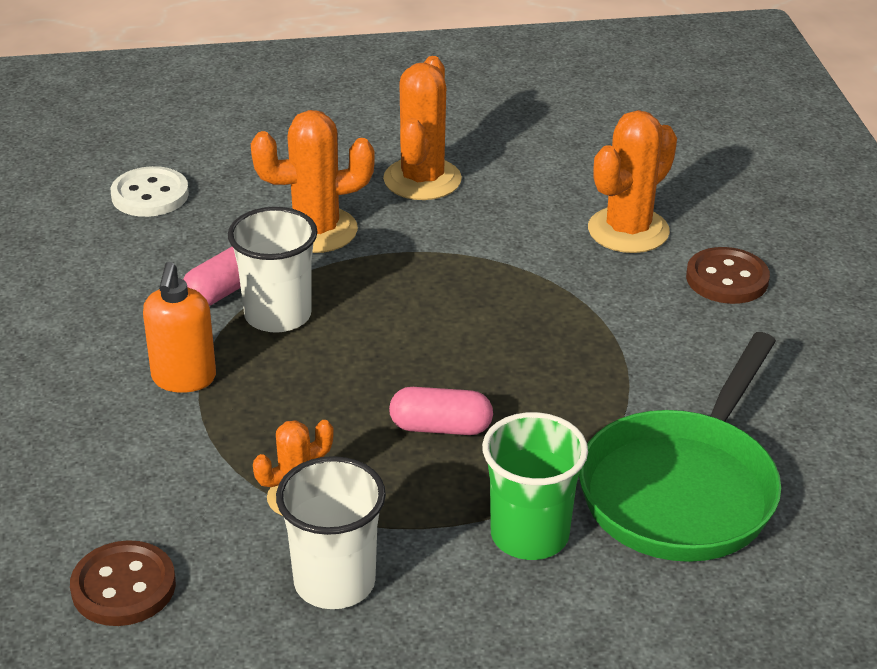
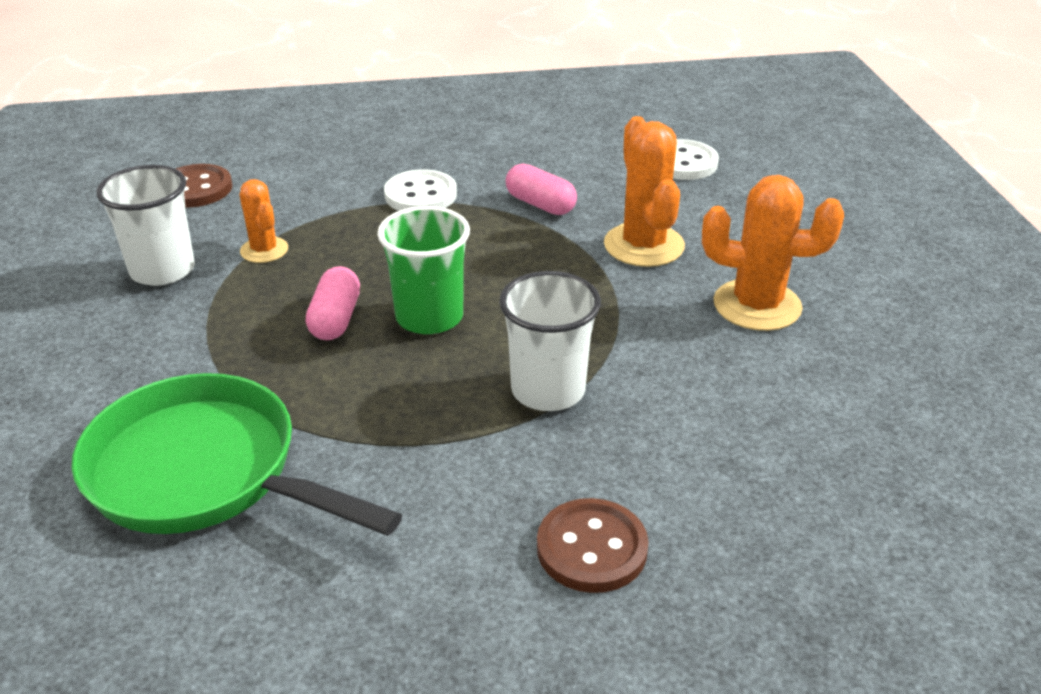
camera: 90 degrees right, 0 degrees up
orange soap dispenser [143,262,216,393] -> white button [384,169,457,211]
white cup [228,207,317,333] -> white cup moved to [499,271,601,411]
green cup [482,412,588,560] -> green cup moved to [377,206,470,334]
orange cactus [588,110,677,253] -> none

